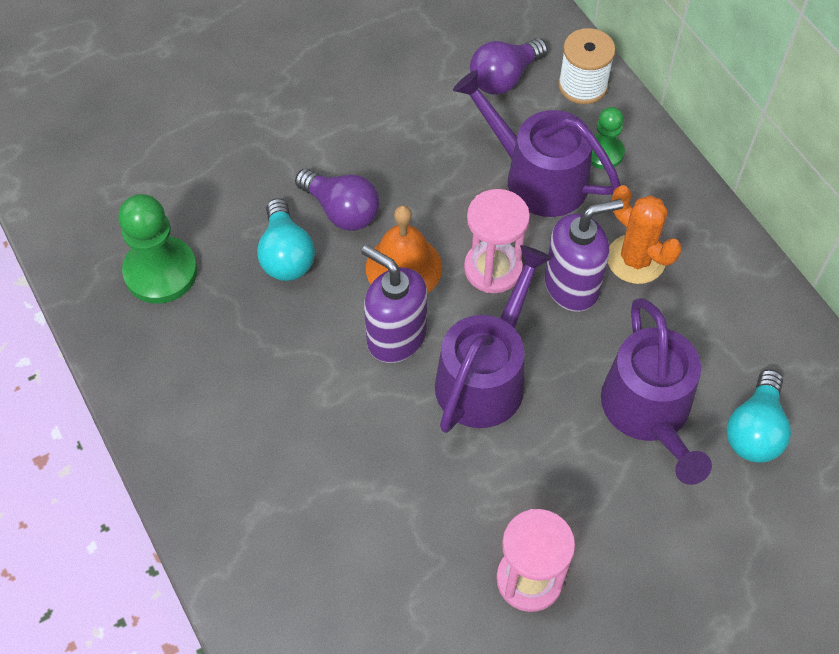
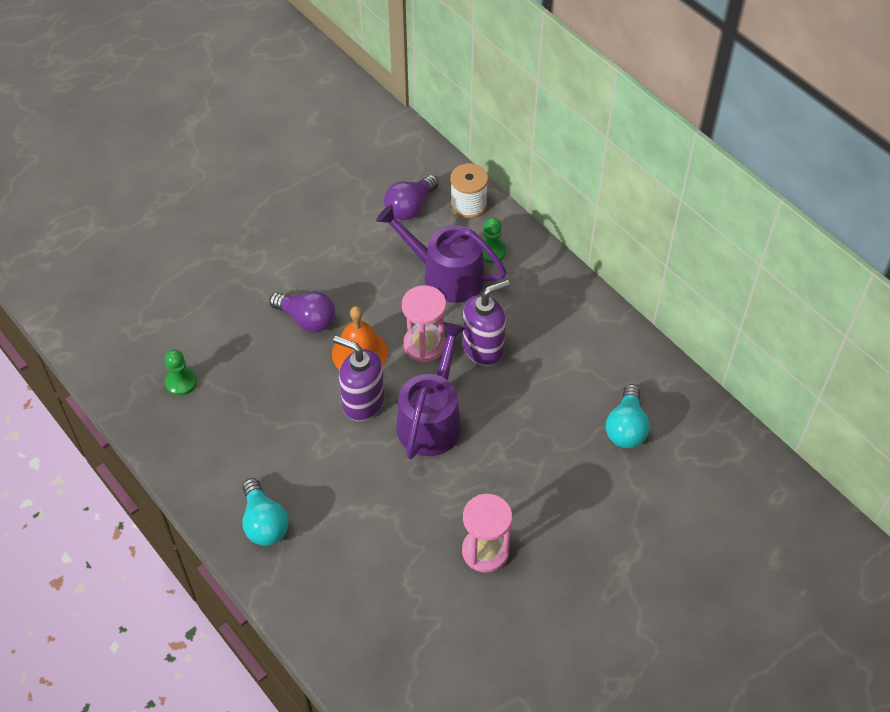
camera: 10 degrees left, 5 degrees down
green pawn [118,194,197,304] -> green pawn [165,350,197,396], size x0.58
turquoise light bulb [257,198,315,281] -> turquoise light bulb moved to [242,478,289,546]
purple watering can [601,298,712,485] -> none
orange cactus [608,185,682,284] -> none

